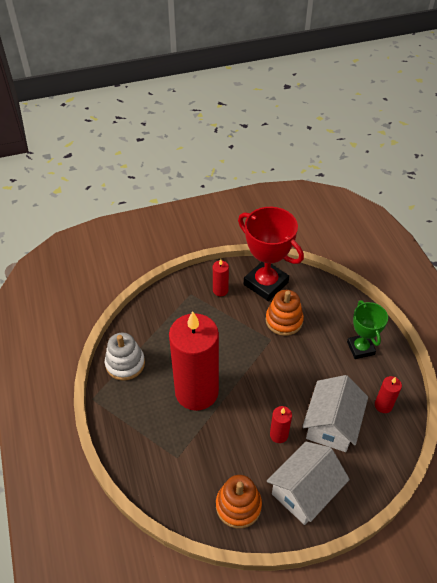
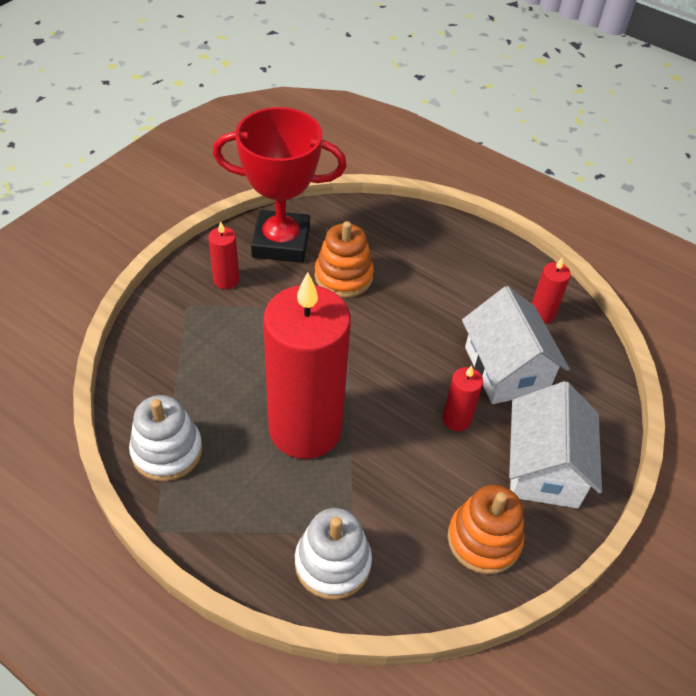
camera: 40 degrees left, 0 degrees up
green trophy [347,300,388,359] -> none
none -> white stacking toy [295,508,372,600]

